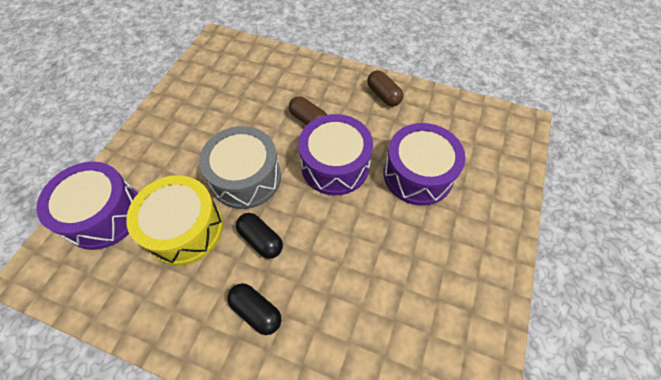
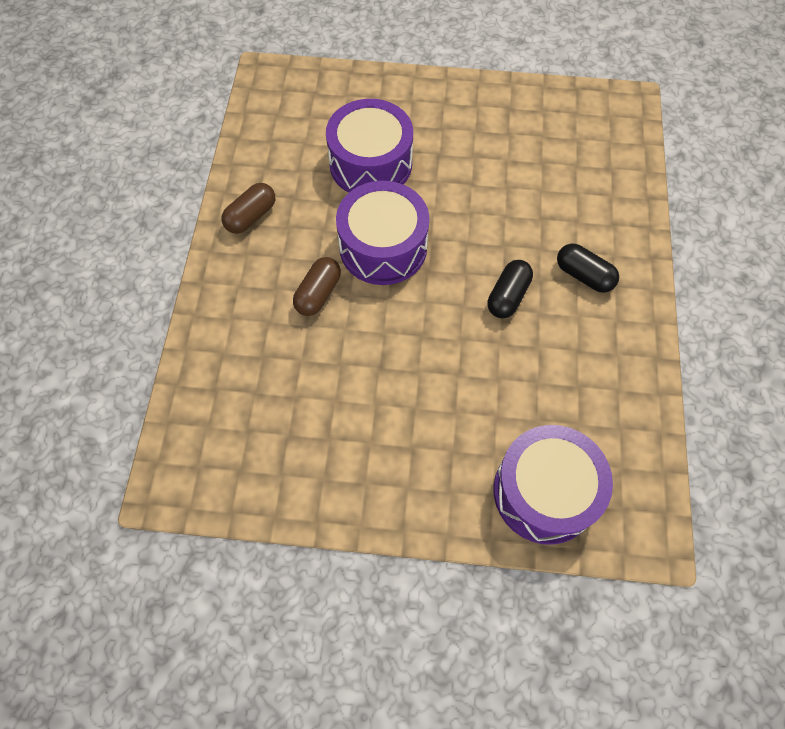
camera: 105 degrees left, 5 degrees up
yellow drum [126,175,223,266] -> none
grey drum [199,126,281,209] -> none
black capsule [227,283,281,335] -> black capsule turned 75 degrees counterclockwise [557,243,619,293]

